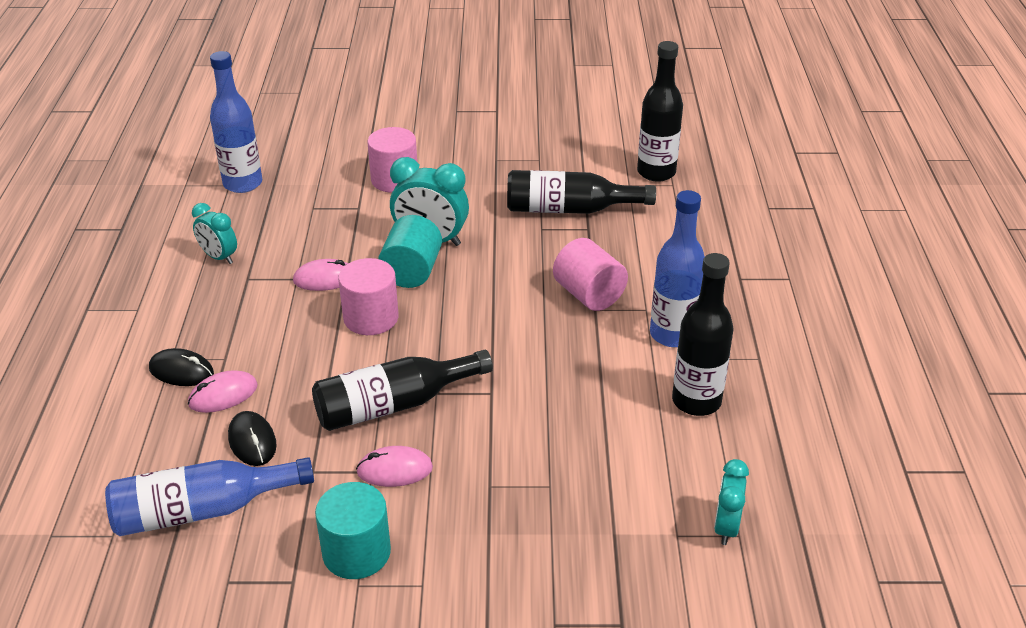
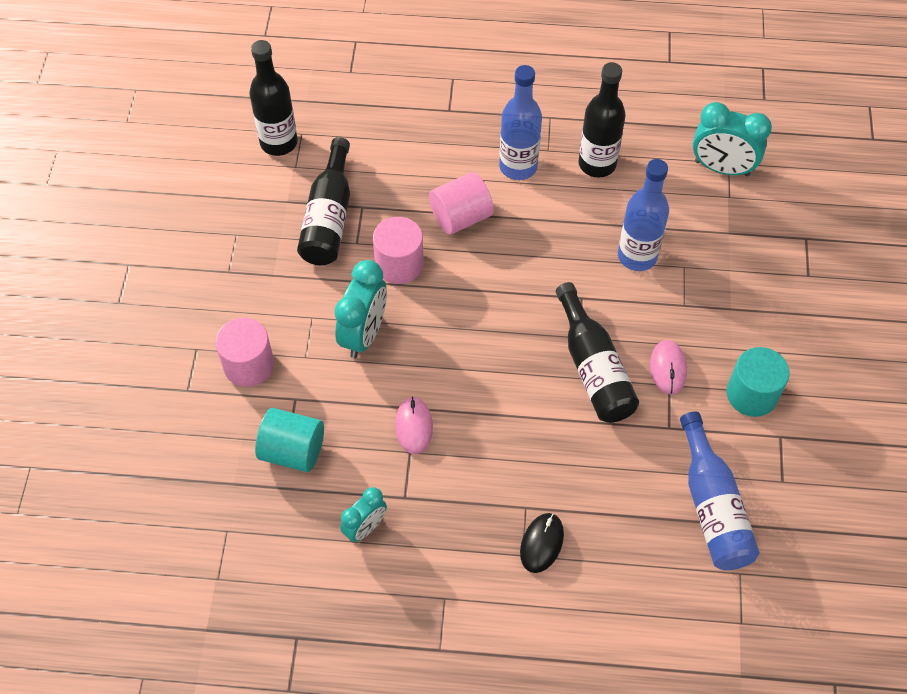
camera: 85 degrees left, 20 degrees up
pink mouse [188,370,258,413] -> none
blue bottle [210,51,263,193] -> blue bottle moved to [618,159,669,271]
black mouse [228,411,277,466] -> none
pink cylinder [338,258,399,335] -> pink cylinder moved to [373,217,424,284]
turquoise cylinder [378,215,442,288] -> turquoise cylinder moved to [255,408,324,472]
turquoise clock [714,459,749,545] -> turquoise clock [693,102,772,177], size x1.62

